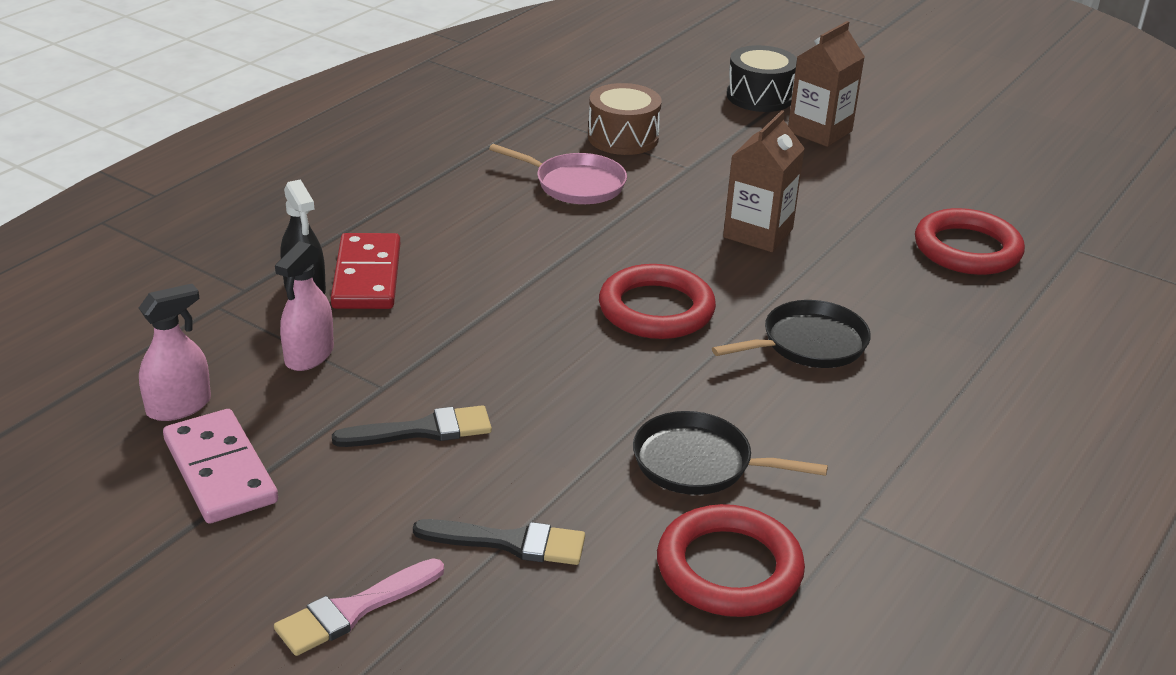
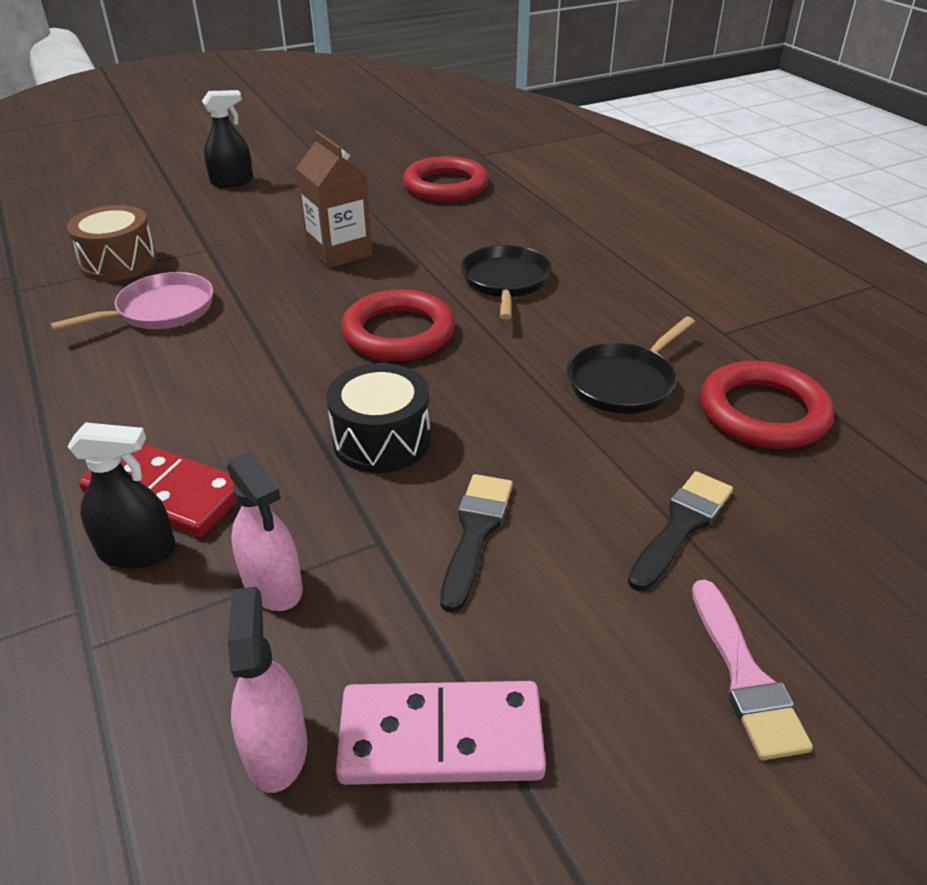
camera: 60 degrees left, 5 degrees up
black drum [727,45,797,112] -> black drum moved to [326,363,431,473]
brown carton [788,21,865,147] -> black spray bottle [202,90,253,188]

